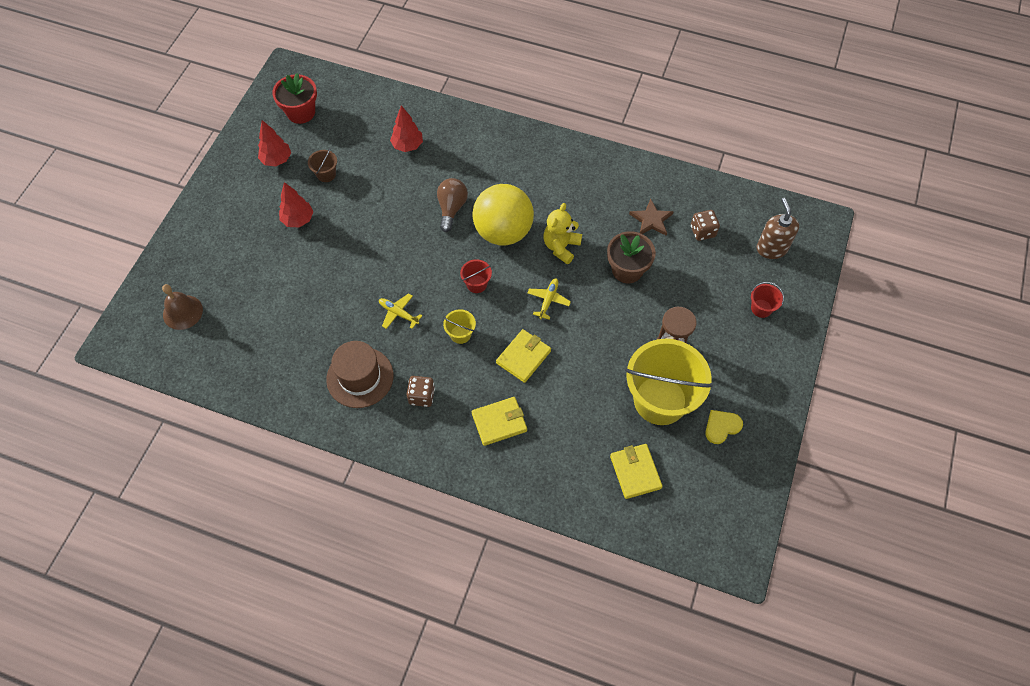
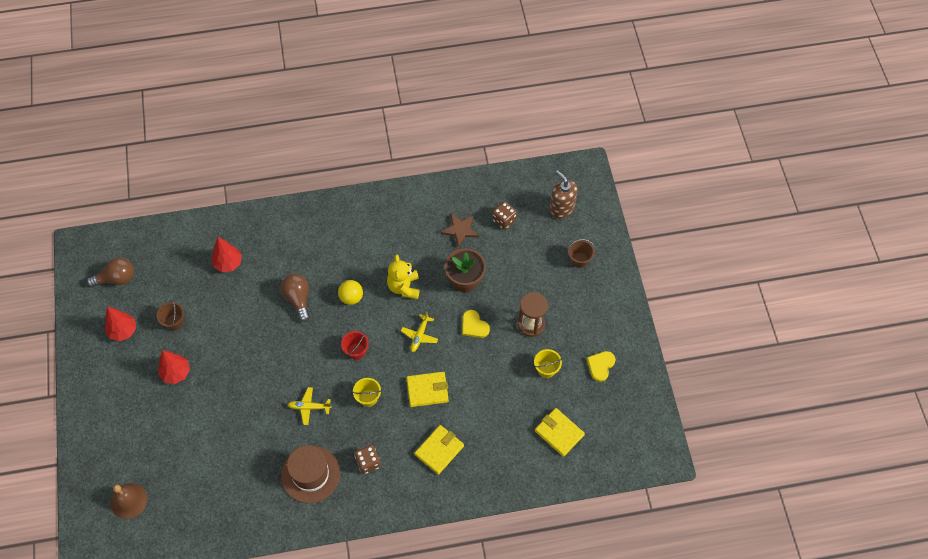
camera: 30 degrees left, 0 degrees up
red flower pot [272,73,317,124] -> brown light bulb [87,258,134,287]
yellow ball [472,184,534,246] -> yellow ball [338,280,363,305], size x0.47
yellow wallet [496,329,551,383] -> yellow wallet turned 75 degrees clockwise [406,372,449,407]
yellow plane [527,278,571,320] -> yellow plane turned 150 degrees counterclockwise [401,312,438,352]
yellow bucket [625,339,713,425] -> yellow bucket [534,349,562,378], size x0.41
red bucket [751,282,784,318] -> brown bucket [568,239,595,268]
none -> yellow heart [462,310,490,338]

